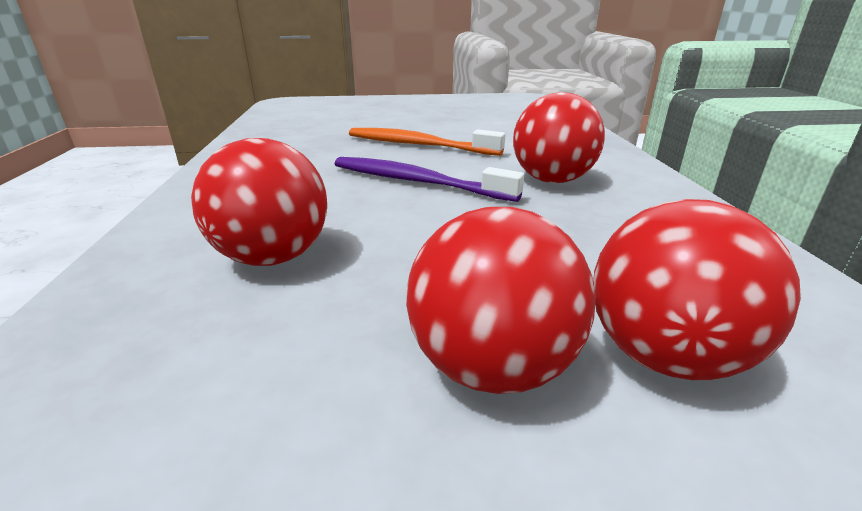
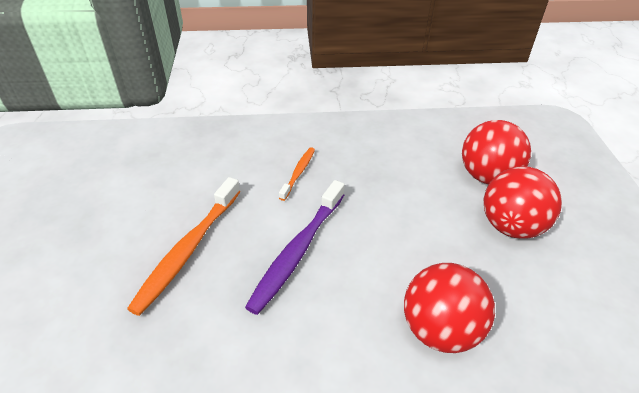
camera: 90 degrees left, 15 degrees up
red ball [513,92,605,183] -> orange toothbrush [279,147,315,201]

